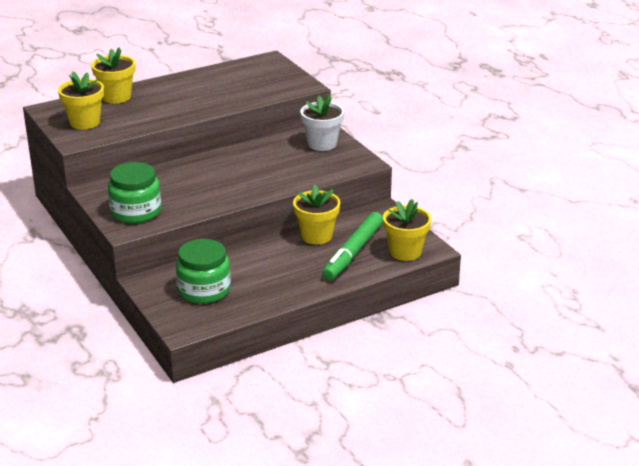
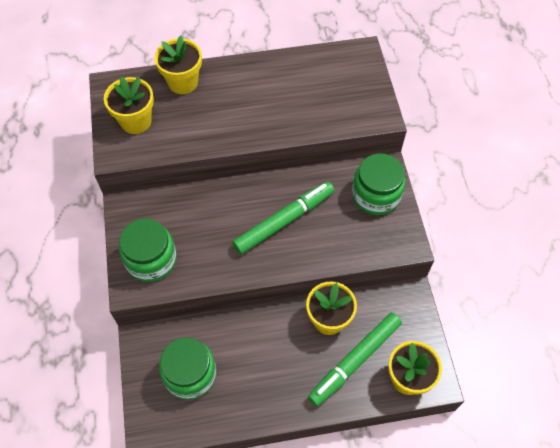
camera: 20 degrees right, 30 degrees up
white flower pot [300,95,344,151] -> green jar [352,153,405,215]
none -> green marker [233,182,334,254]

